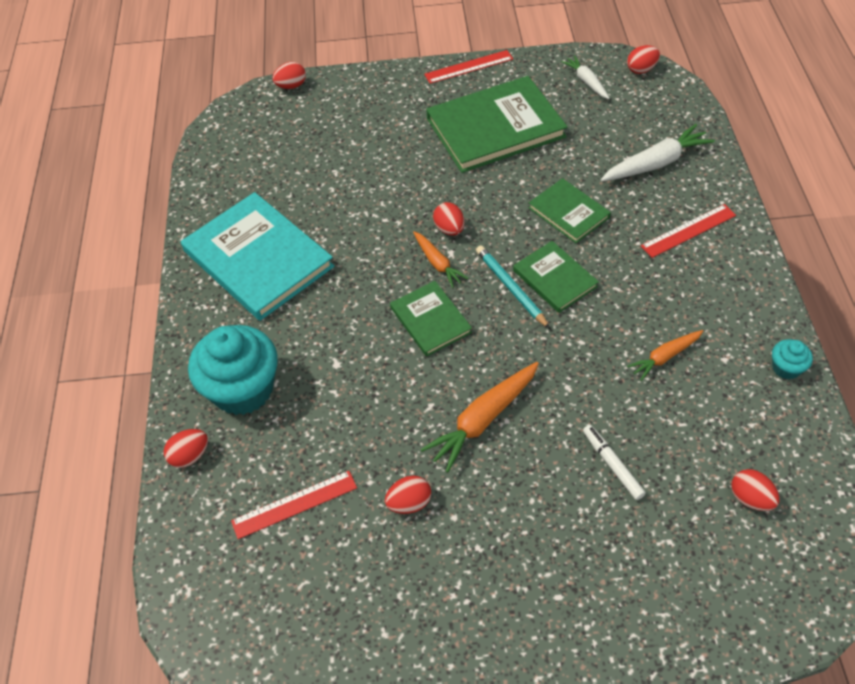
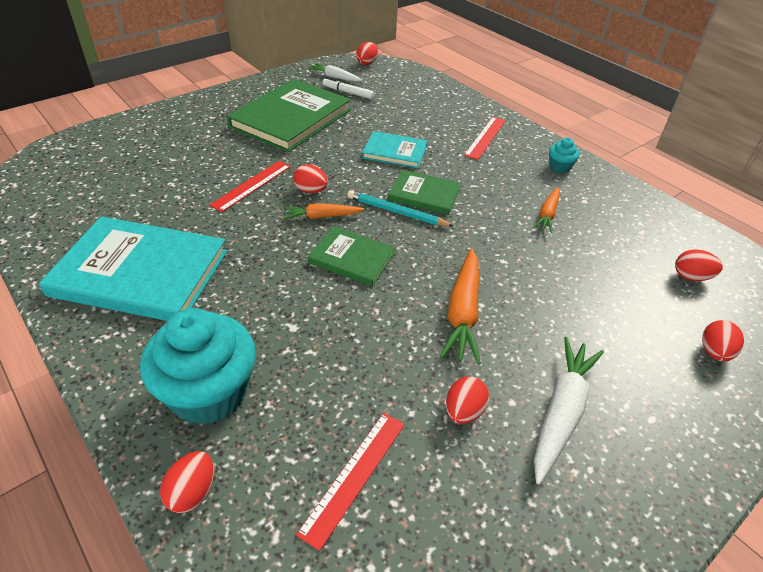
camera: 40 degrees left, 10 degrees down
red egg [272,62,306,89] -> red egg moved to [702,320,744,361]
orange carrot [413,231,469,288] -> orange carrot turned 150 degrees clockwise [283,203,364,220]
red ruler [424,50,513,84] -> red ruler moved to [209,161,291,212]
green book [528,178,611,243] -> turquoise book [362,131,427,168]
white marker [583,425,646,500] -> white marker moved to [322,77,375,99]
white carrot [601,124,715,181] -> white carrot moved to [534,337,604,484]
turquoise cupcake [772,339,813,380] -> turquoise cupcake moved to [549,138,580,173]

